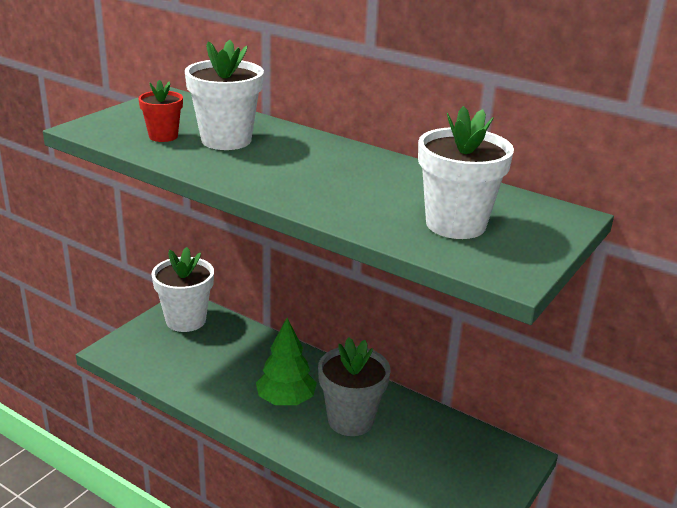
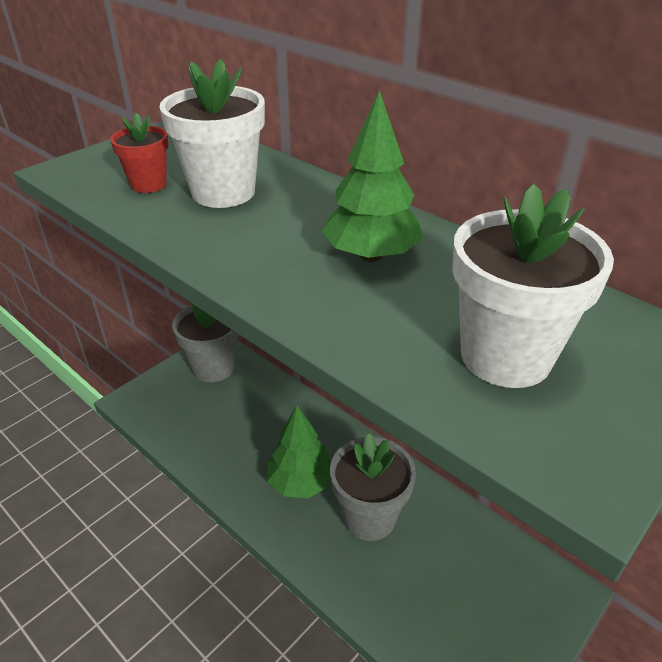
camera: 10 degrees right, 10 degrees up
white flower pot [151,247,214,332] -> grey flower pot [172,302,239,382]
none -> green tree [321,90,423,262]

